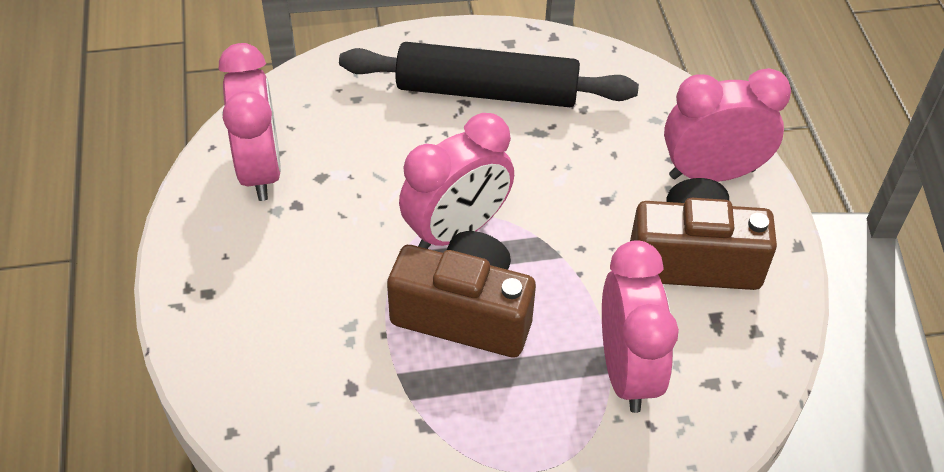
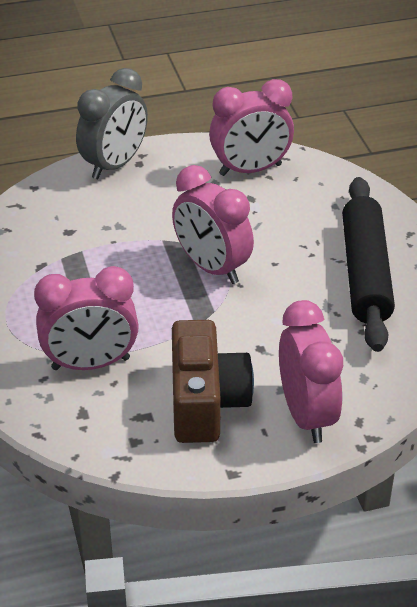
camera: 85 degrees right, 10 degrees down
brown camera [387,231,536,357] -> none
none -> grey clock [76,68,148,179]

